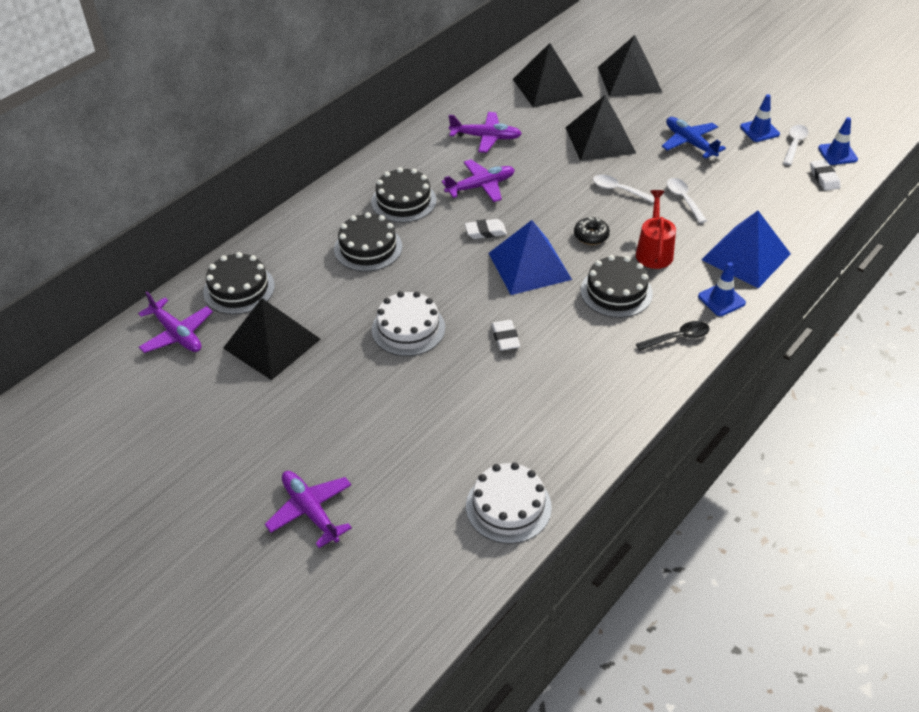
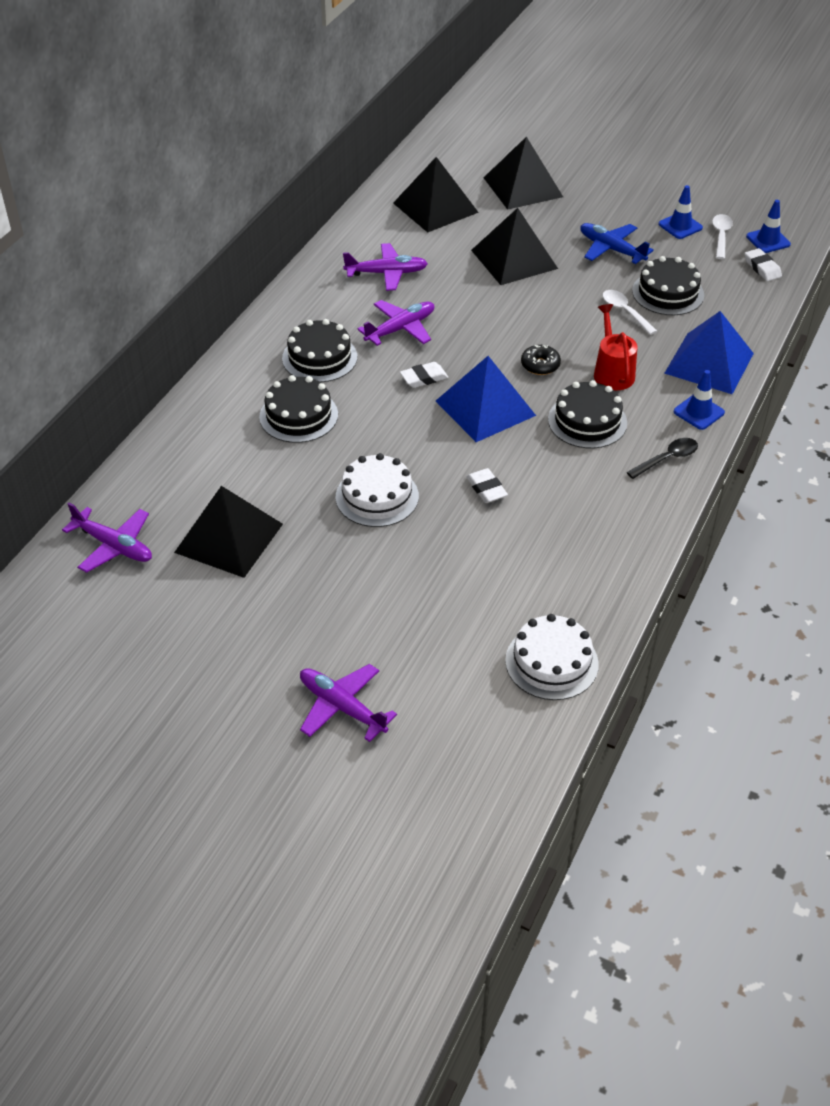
camera: 15 degrees left, 0 degrees up
black cake [203,252,275,314] -> black cake moved to [632,256,704,315]
white spoon [593,175,655,203] -> none

